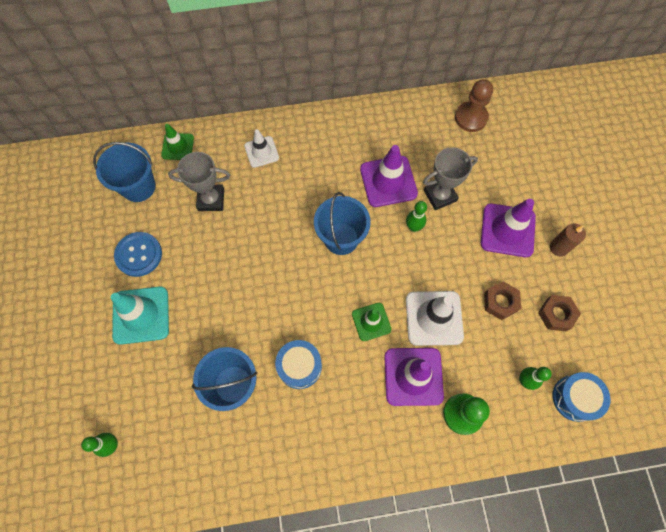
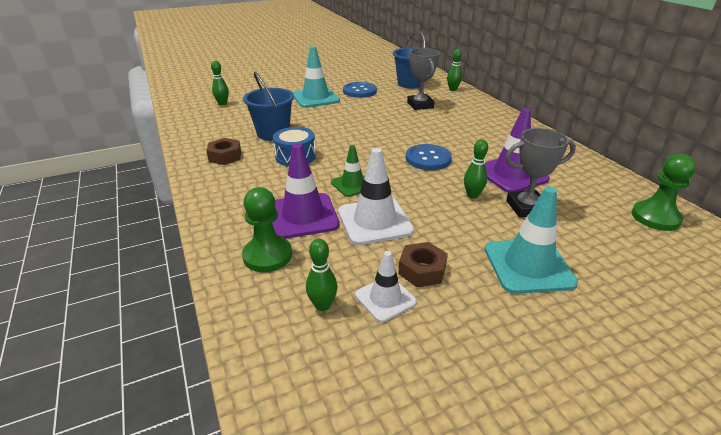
camera: 75 degrees right, 35 degrees down
green traffic cone [161,124,194,160] -> green bowling pin [447,49,462,91]
white traffic cone [244,129,279,168] -> white traffic cone moved to [355,251,417,322]
blue bucket [314,192,371,255] -> blue button [406,144,452,170]
grey trophy [423,147,478,210] -> grey trophy turned 60 degrees counterclockwise [505,128,576,218]
brown pawn [455,79,493,132] -> green pawn [632,154,696,231]
purple traffic cone [481,199,536,257] -> turquoise traffic cone [485,187,578,294]
brown nut [538,295,581,331] -> brown nut moved to [206,138,241,165]
brown candle [550,223,586,256] -> none
blue drum [553,372,610,422] -> none

